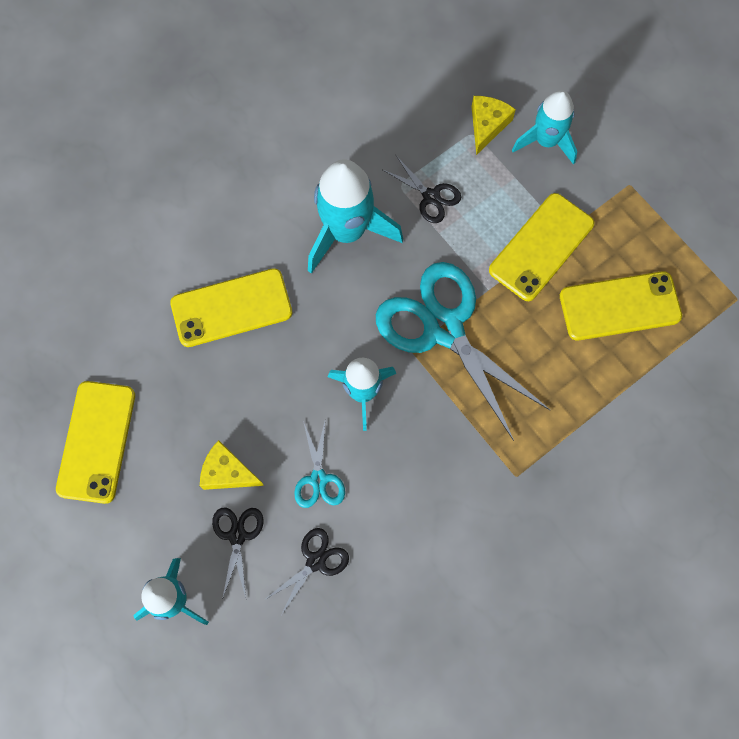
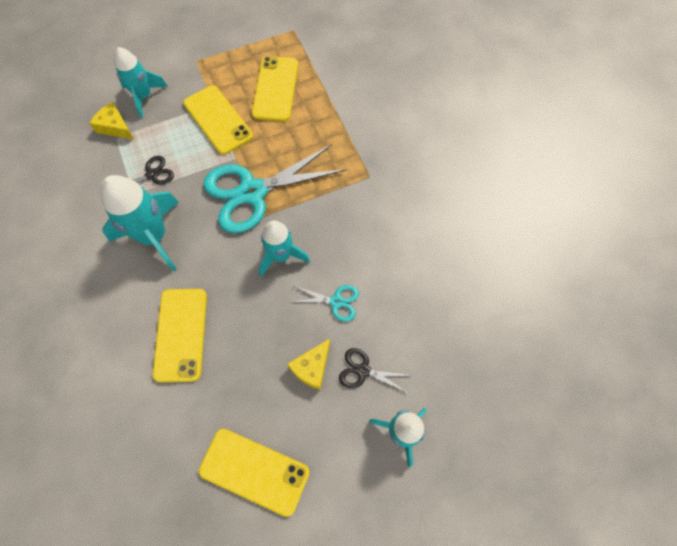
camera: 75 degrees left, 5 degrees down
black scissors [264,528,349,617] -> none

